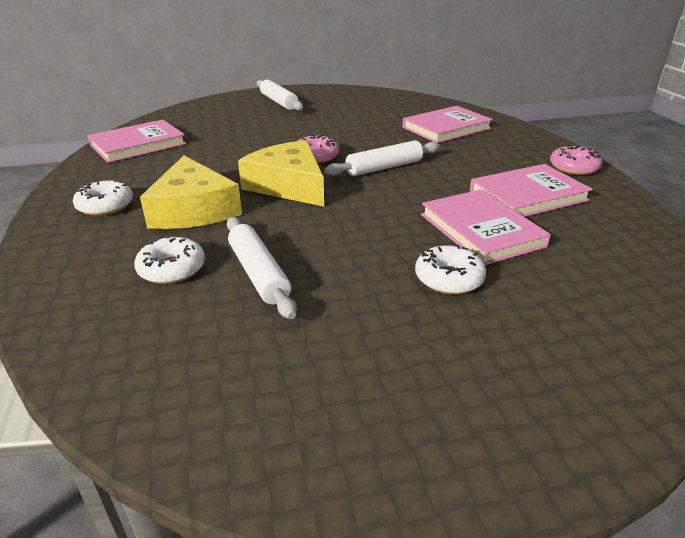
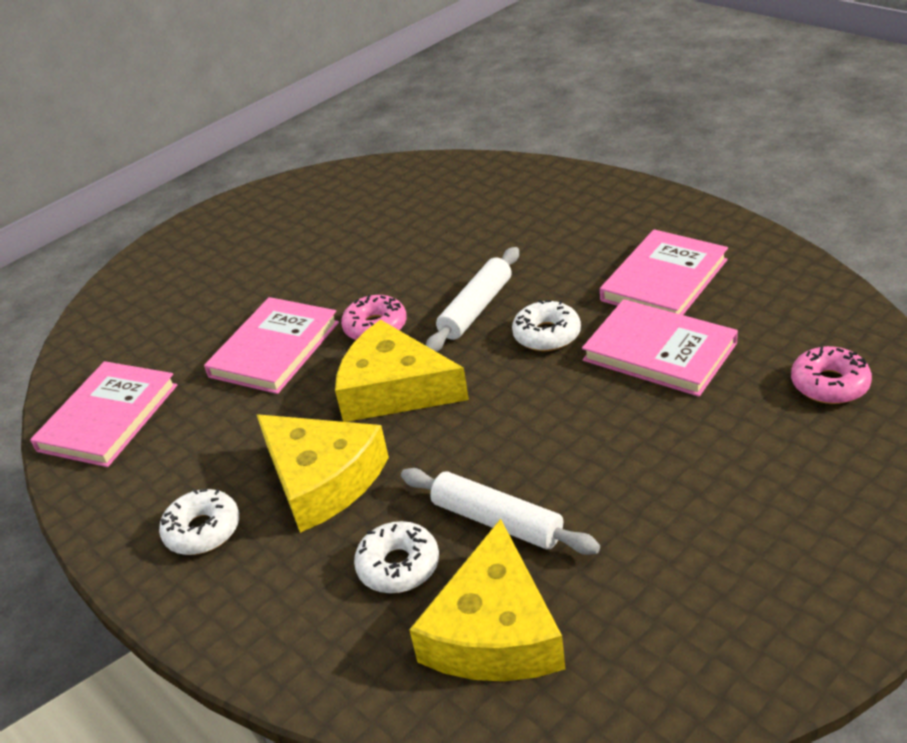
camera: 25 degrees left, 5 degrees up
white rolling pin [257,79,303,111] -> none
pink book [403,106,493,143] -> pink book moved to [204,297,339,394]
white donut [415,245,486,294] -> white donut moved to [512,300,581,351]
pink donut [550,145,602,175] -> pink donut moved to [791,346,872,404]
none -> yellow cheese [409,519,565,681]

